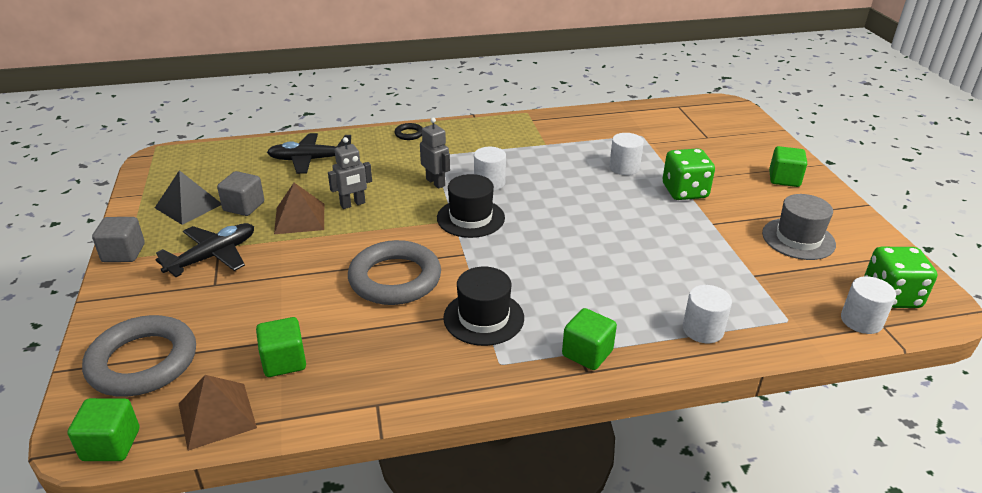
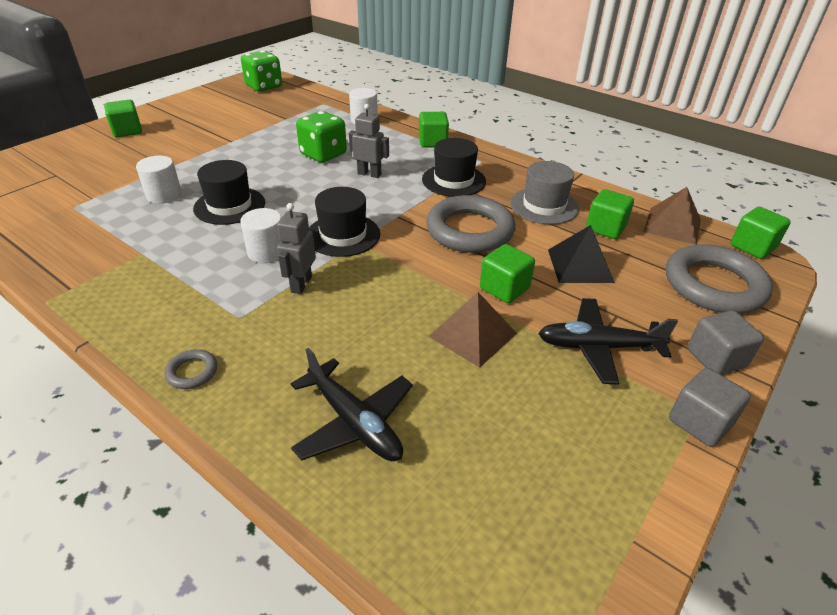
camera: 130 degrees left, 5 degrees up
black pyramid [155,170,221,225] -> black pyramid moved to [548,225,615,283]
grey cube [217,171,264,216] -> grey cube moved to [688,310,764,375]
grey robot [328,137,372,209] -> grey robot moved to [349,104,389,178]
black ring [394,123,423,140] -> grey ring [165,349,217,389]
green dice [663,148,715,200] -> green dice moved to [296,111,347,163]
grey hat [762,194,836,260] -> grey hat moved to [510,161,579,225]
white cylinder [841,276,896,334] -> none
none -> black hat [193,160,265,225]
none -> green cube [480,244,535,303]

